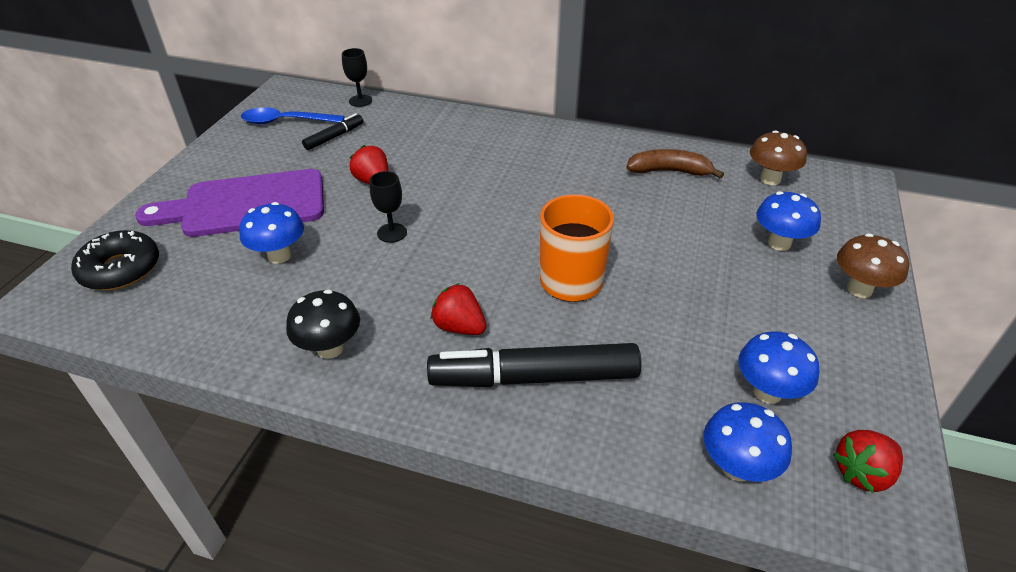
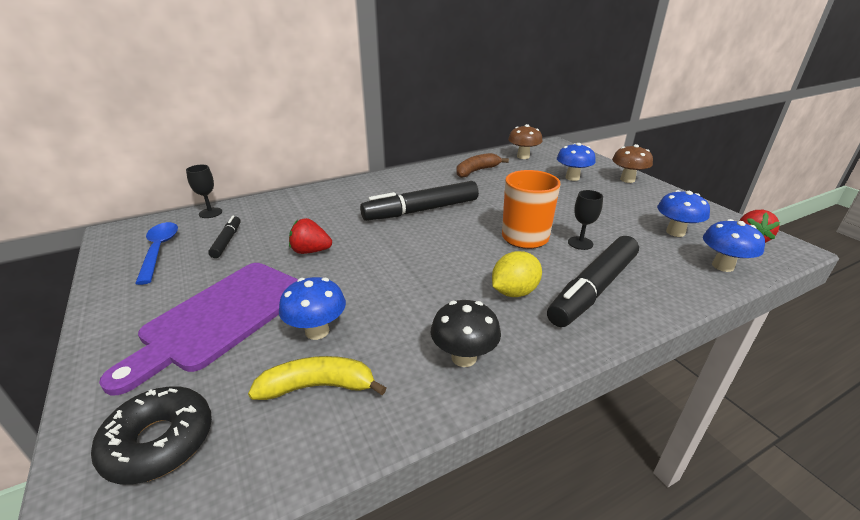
camera: 45 degrees left, 10 degrees down
blue spoon [241,107,344,124] -> blue spoon turned 120 degrees clockwise [135,222,178,285]
black goblet [369,171,407,243] -> black goblet moved to [568,190,603,250]
red strawberry [431,283,486,335] -> yellow lemon [492,251,542,297]
none -> yellow banana [248,356,386,400]
none -> black marker [360,181,479,221]

